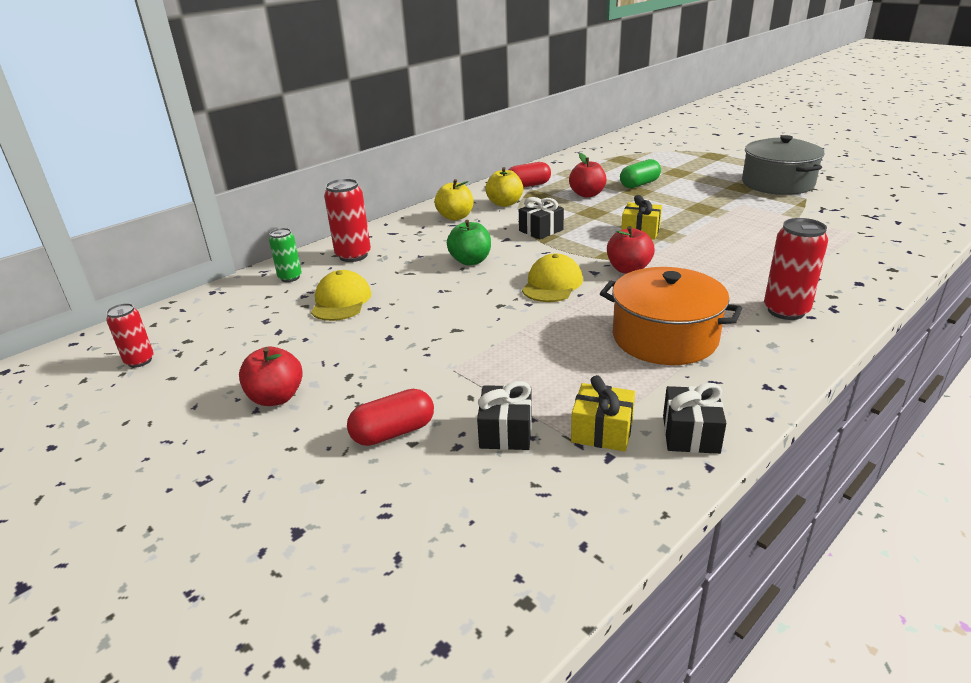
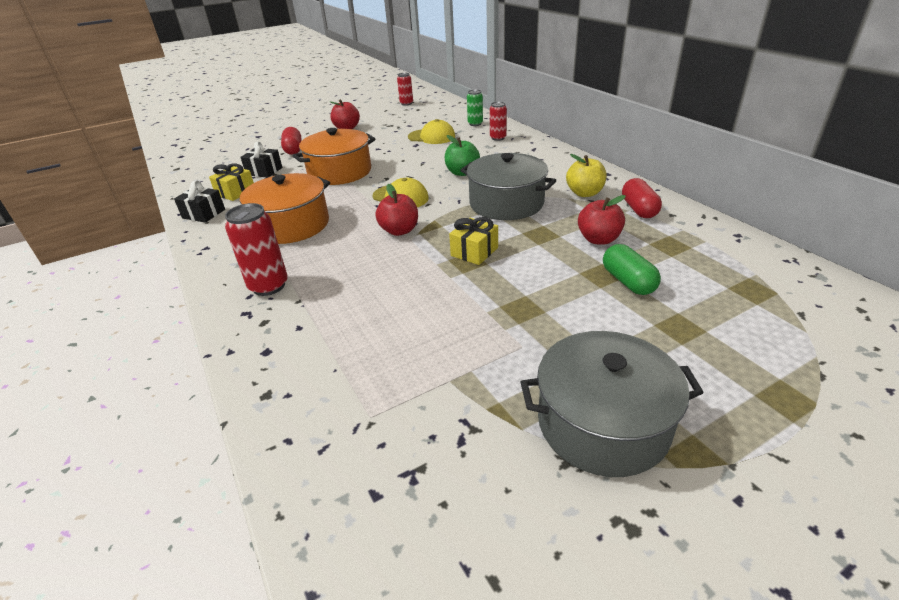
camera: 105 degrees right, 5 degrees up
red can [324,179,371,262] -> red can [490,102,507,141], size x0.63
yellow apple [434,179,473,221] -> none
black gift [519,197,564,240] -> grey pot [460,153,556,220]
none -> orange pot [293,128,376,185]

